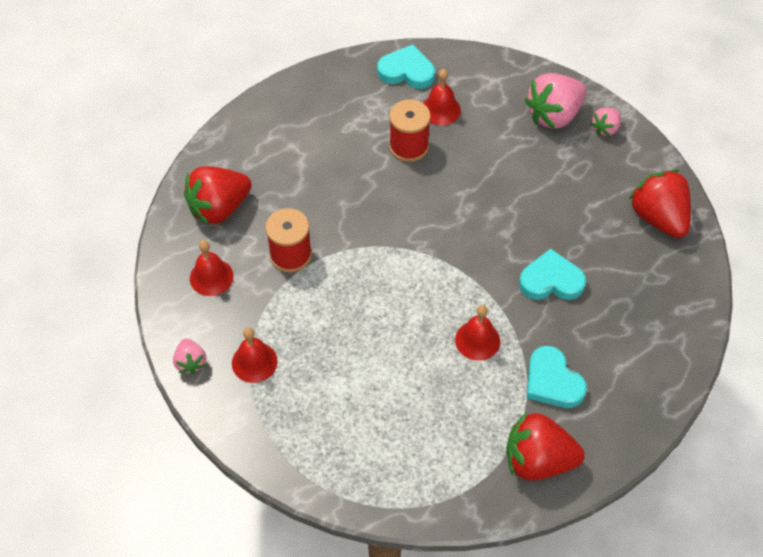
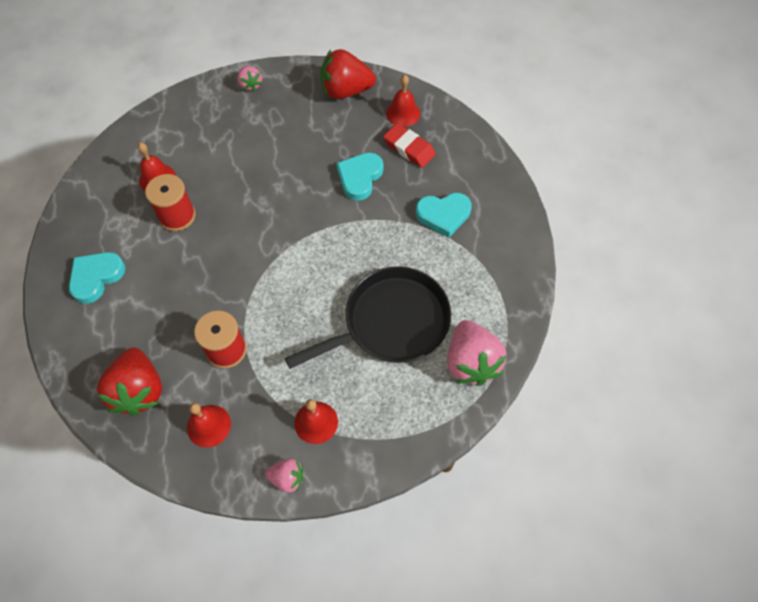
camera: 65 degrees left, 5 degrees up
turquoise heart [377,44,435,89] -> turquoise heart moved to [69,252,126,304]
red bell [455,305,500,361] -> red bell moved to [386,75,420,127]
red strawberry [506,412,585,481] -> none
pink strawberry [524,73,586,129] -> pink strawberry moved to [447,320,507,386]
none -> black pan [285,266,451,369]
none -> red eraser [383,123,436,168]

